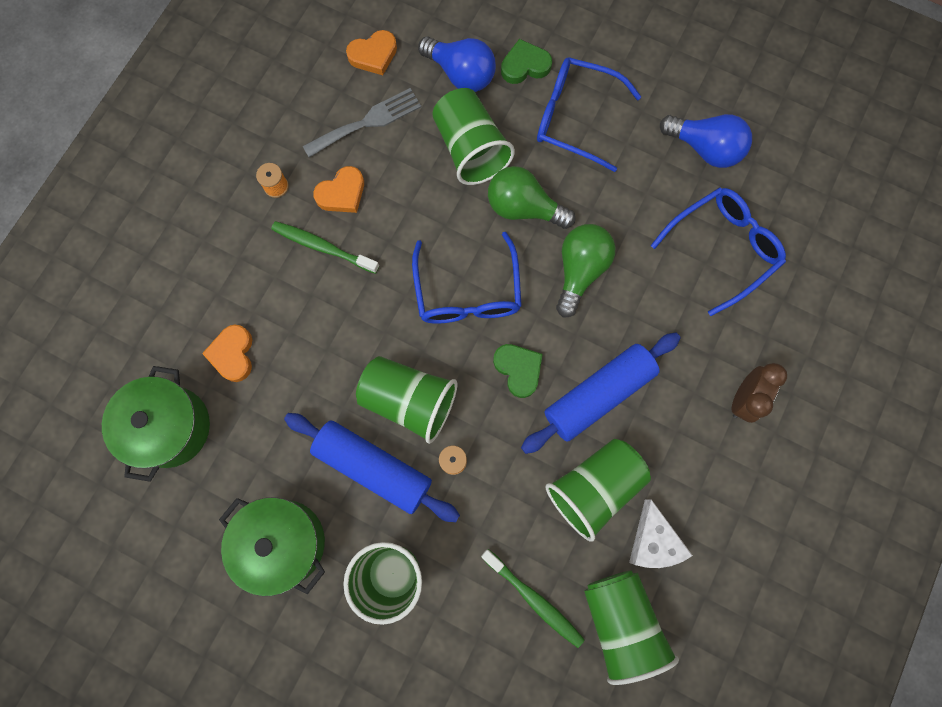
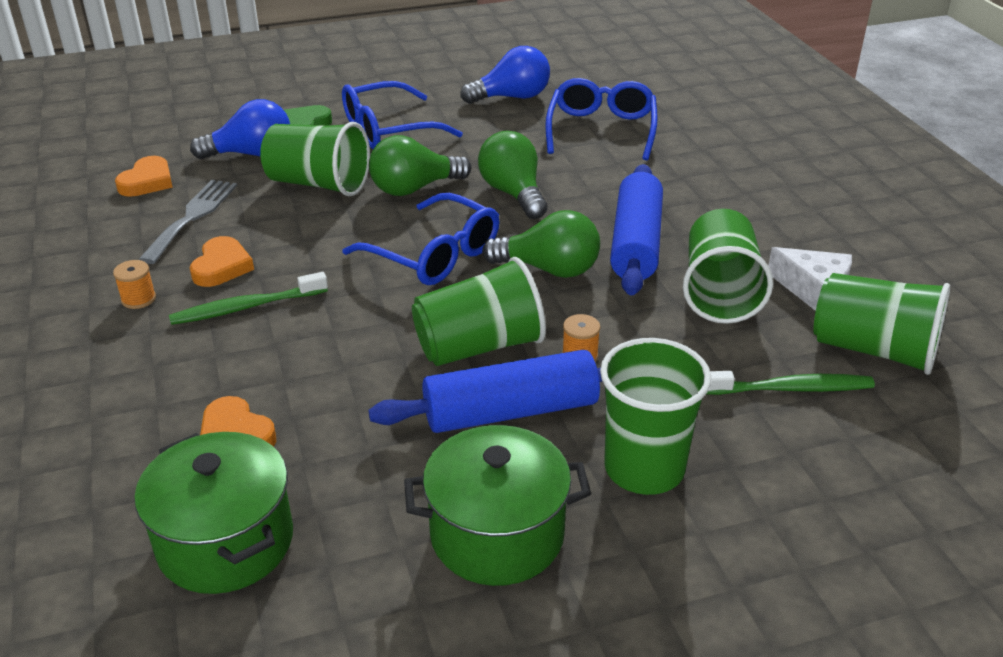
camera: 45 degrees left, 40 degrees down
green heart [493,344,543,398] -> green light bulb [482,210,600,278]
brown clock [731,363,787,423] -> none

